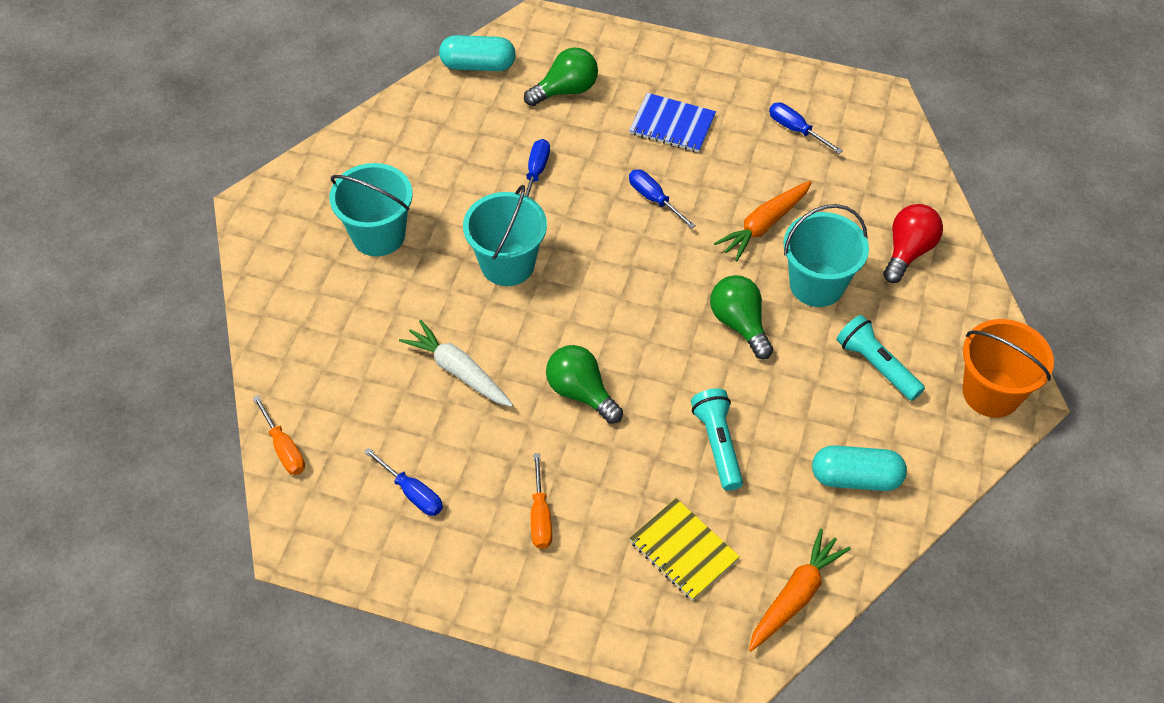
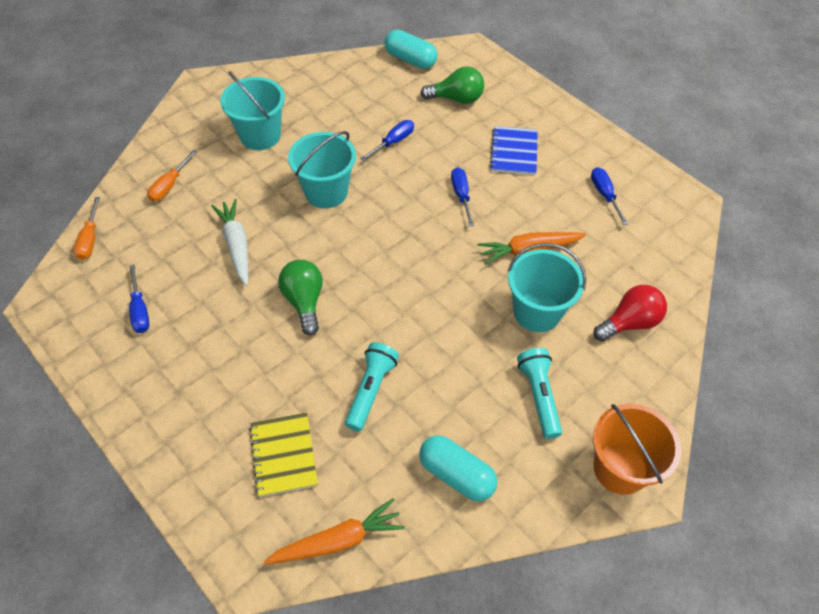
camera: 30 degrees right, 0 degrees up
orange screwdriver [531,453,552,549] -> orange screwdriver moved to [147,150,197,202]
blue notebook [629,93,716,152] -> blue notebook turned 45 degrees clockwise [490,126,538,175]
green light bulb [710,275,773,359] -> none

